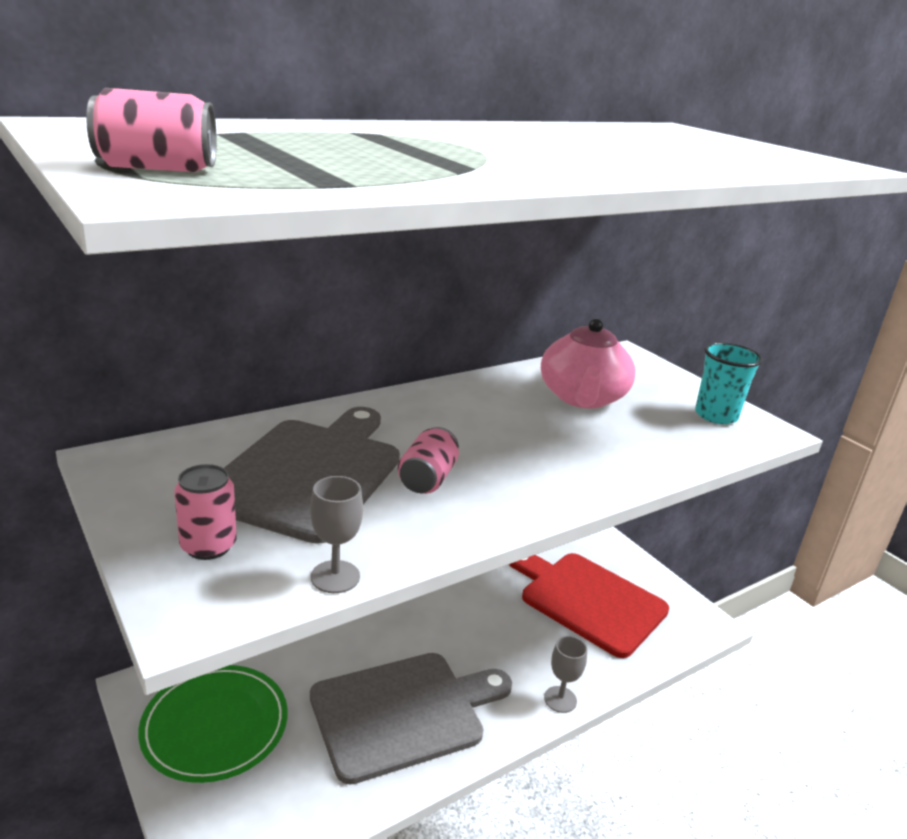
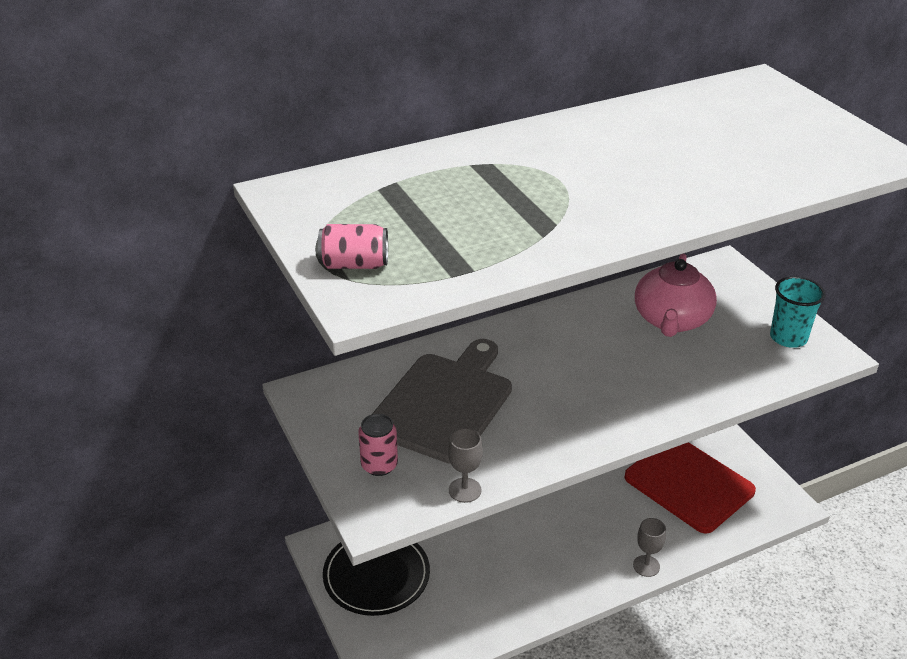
camera: 10 degrees right, 10 degrees up
green plate [138,665,288,783] -> black plate [323,542,430,616]
grey cutting board [310,653,512,785] -> none
pink can [398,427,459,494] -> none

